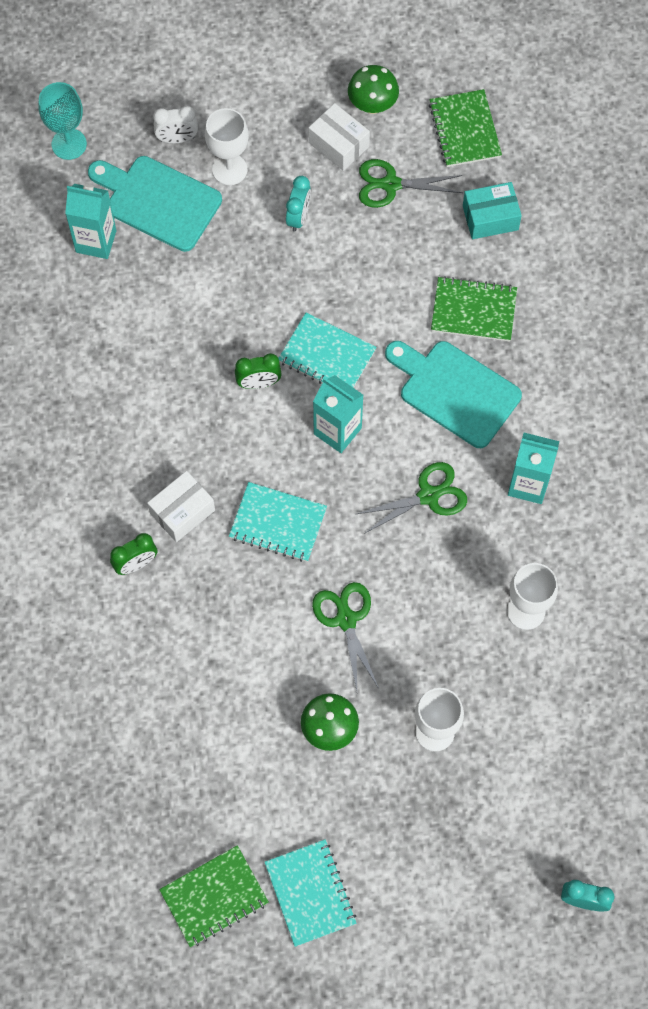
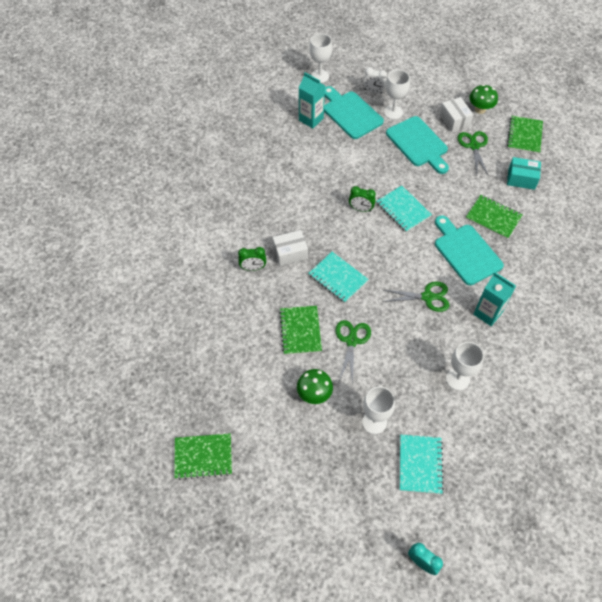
camera: 25 degrees right, 10 degrees down
turquoise goblet [39,82,87,160] -> white goblet [309,34,332,83]
turquoise notebook [264,839,356,947] -> turquoise notebook moved to [400,435,444,494]
turquoise clock [286,176,311,232] -> turquoise cutting board [386,116,449,174]
turquoise carton [313,375,363,453] -> none
green scissors [359,159,463,208] -> green scissors turned 60 degrees clockwise [458,131,488,175]
none -> green notebook [279,306,322,355]

